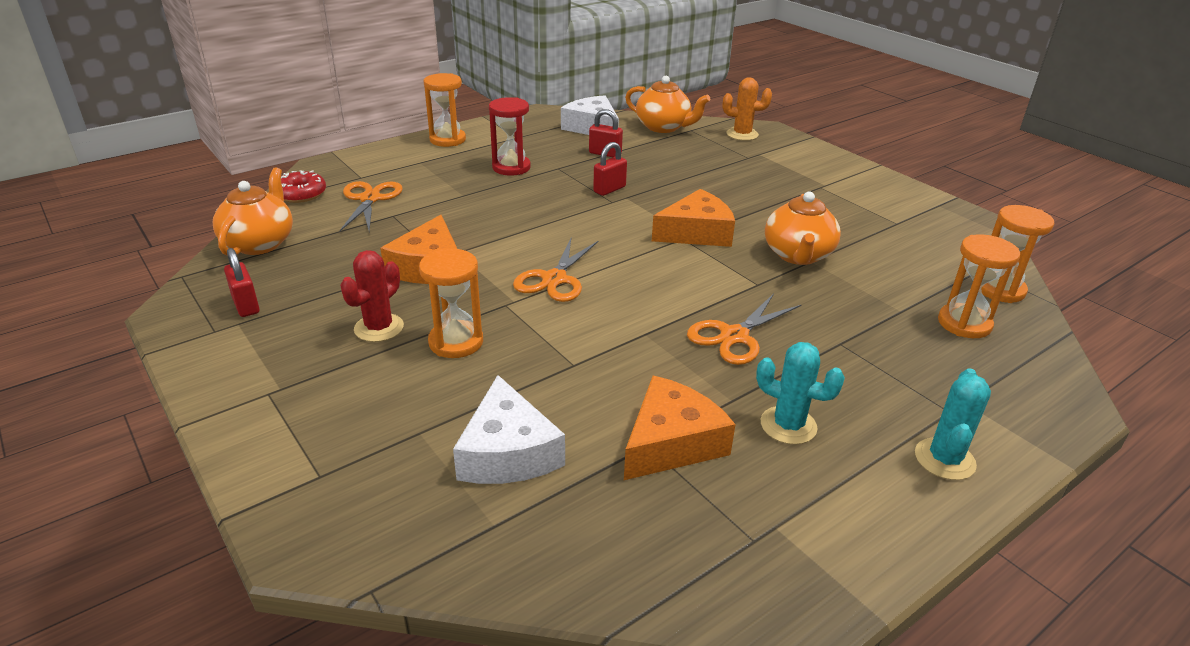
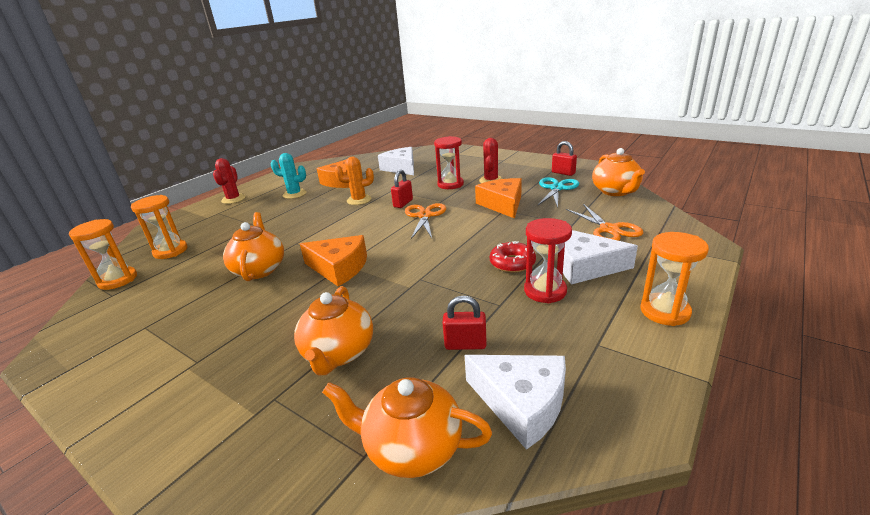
camera: 165 degrees right, 5 degrees down
red donut [281,170,326,203] -> red donut moved to [490,241,536,273]
orange hourglass [419,249,483,358] -> red hourglass [434,136,464,189]
red padlock [593,142,627,196] -> red padlock moved to [391,169,413,208]
orange cheese [652,189,735,247] -> orange cheese turned 120 degrees counterclockwise [300,235,367,287]
orange scissors [687,293,801,365] -> none
orange cactus [723,77,772,141] -> orange cactus moved to [335,157,374,205]
turquoise cactus [915,368,991,480] -> red cactus [213,158,246,204]
none -> orange teapot [294,286,373,375]
none -> turquoise scissors [538,177,579,208]
none -> white cheese [563,230,638,284]

